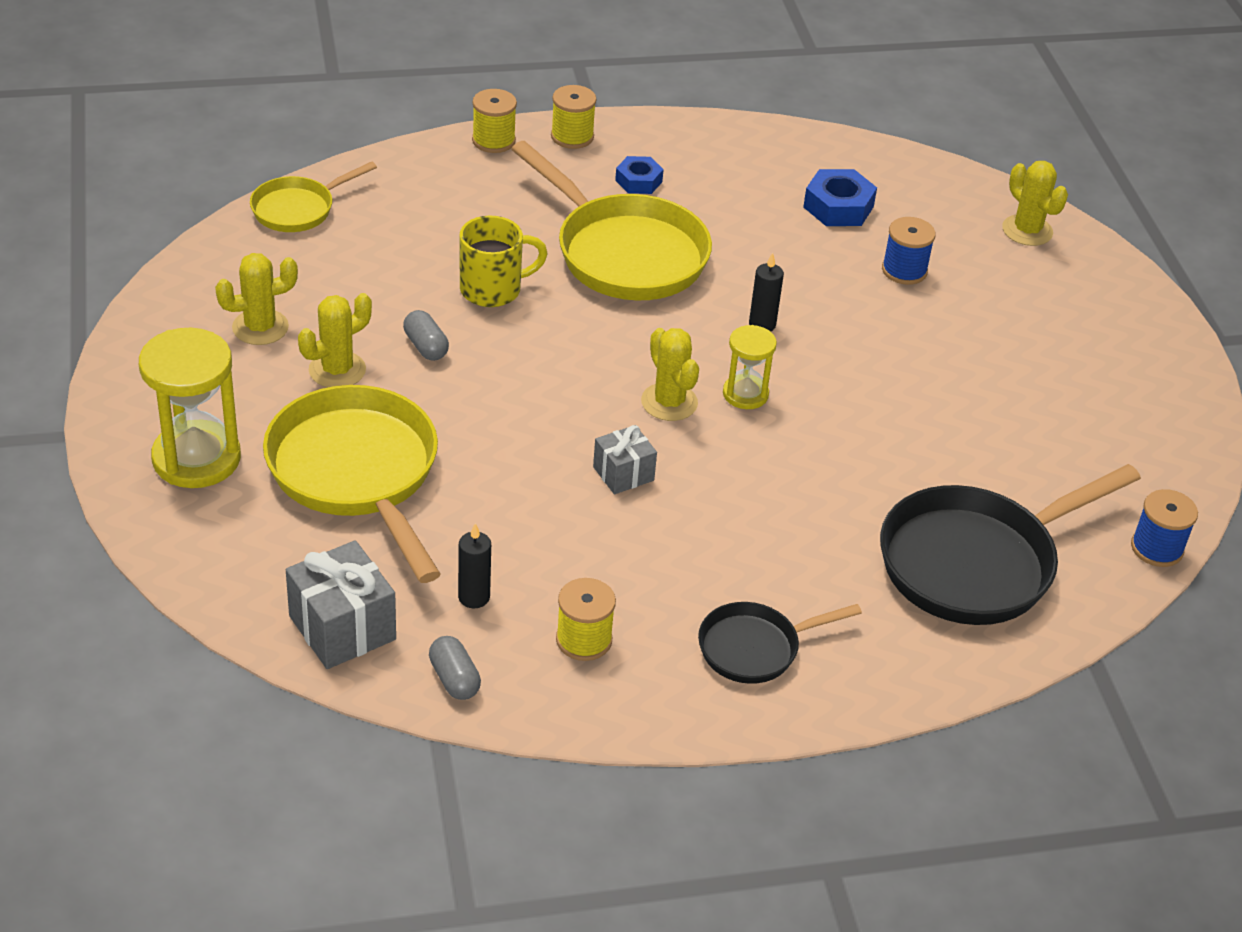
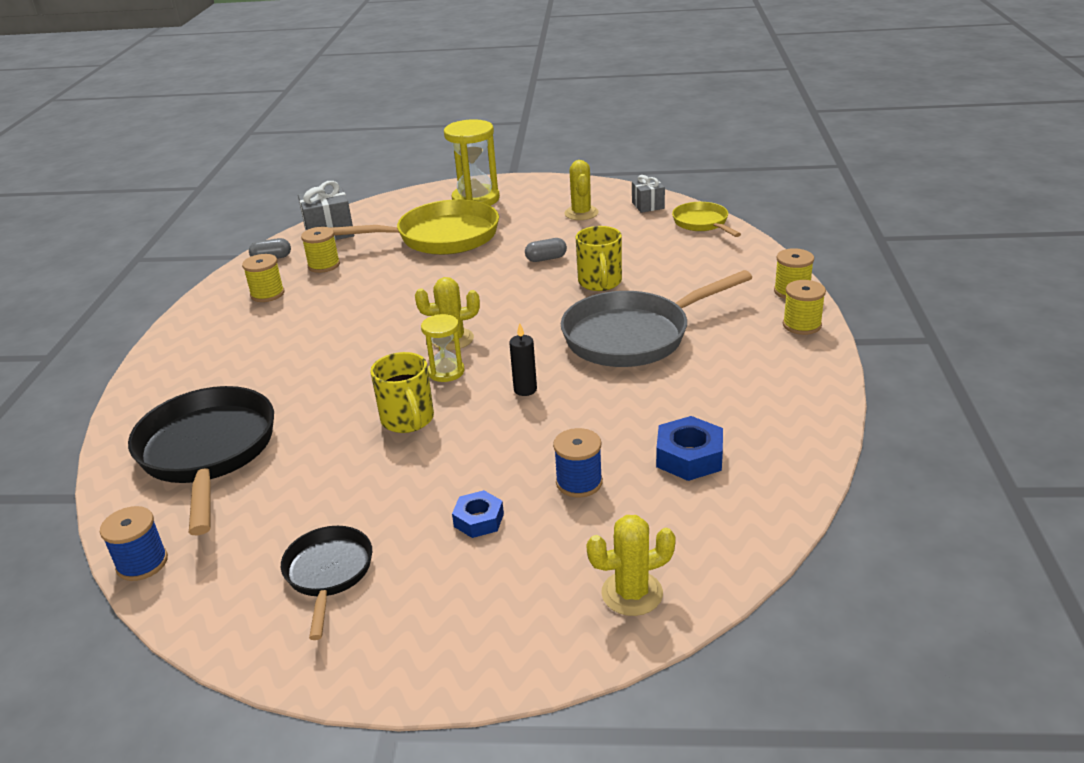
camera: 110 degrees right, 10 degrees down
yellow cactus [298,293,372,387] -> none
black candle [458,523,491,608] -> yellow spool [301,227,340,273]
yellow pan [511,141,712,300] -> grey pan [561,270,752,367]
grey gift [593,425,657,494] -> grey gift moved to [632,175,665,213]
blue nut [615,156,664,194] -> blue nut moved to [452,490,504,538]
black pan [698,602,862,684] -> black pan moved to [281,526,372,640]
none -> yellow mug [370,352,434,433]

